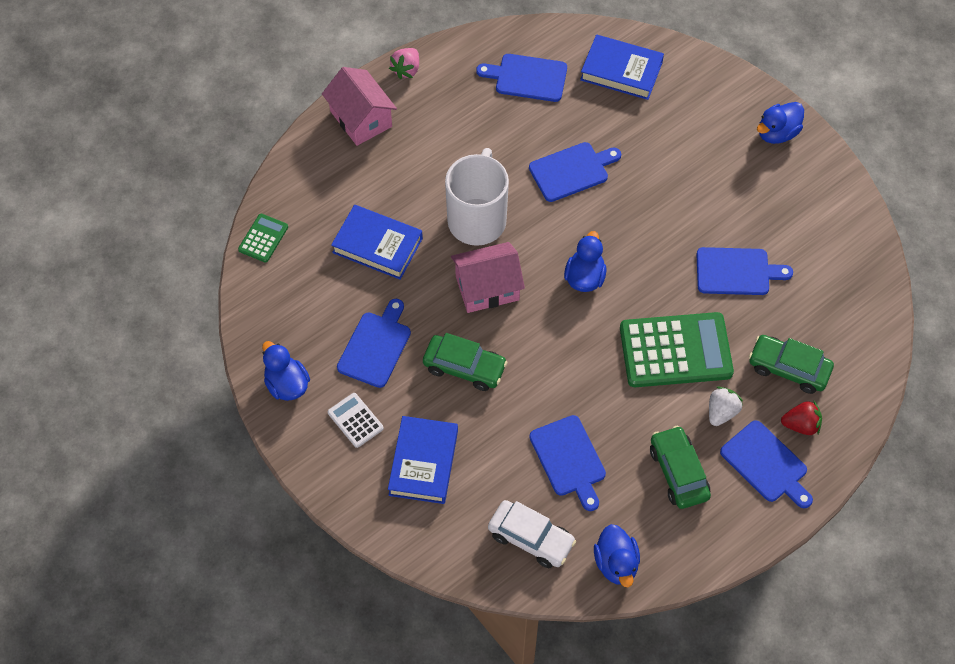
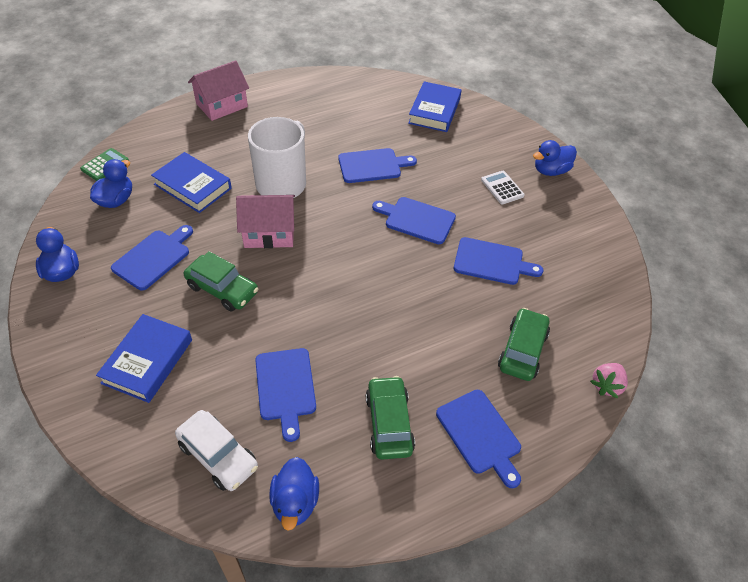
camera: 10 degrees right, 10 degrees down
pink house [322,67,397,146] -> pink house turned 75 degrees clockwise [188,60,249,121]
white calculator [328,393,384,448] -> white calculator moved to [481,171,525,205]
pink strawberry [389,48,419,79] -> pink strawberry moved to [590,363,628,398]
blue cutting board [476,54,567,102] -> blue cutting board moved to [372,197,456,244]
blue duck [564,231,607,292] -> blue duck moved to [90,159,132,208]
blue book [580,34,664,100] -> blue book turned 75 degrees clockwise [408,81,461,132]
green calculator [620,312,734,387] -> none
white strawberry [709,387,743,426] -> none
green car [749,335,834,394] -> green car turned 75 degrees clockwise [498,308,550,381]
red strawberry [781,401,822,435] -> none

